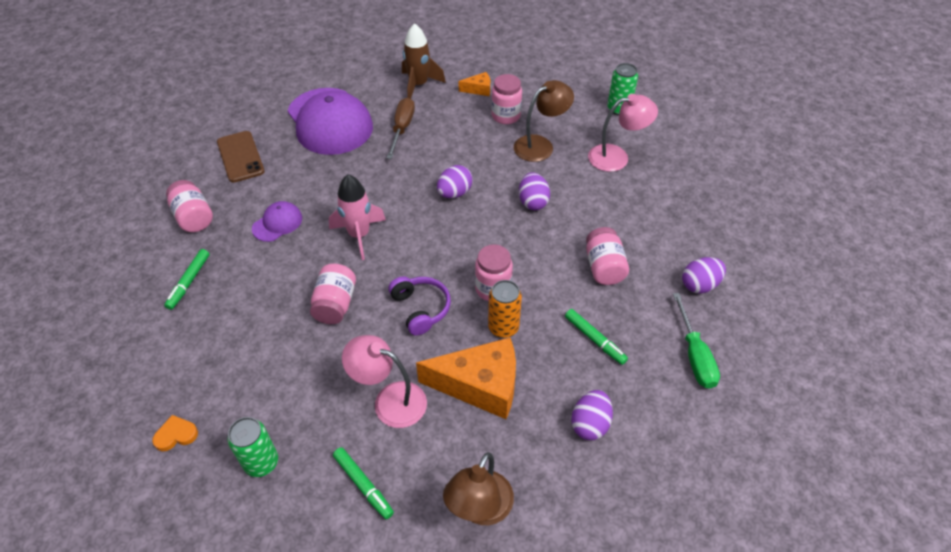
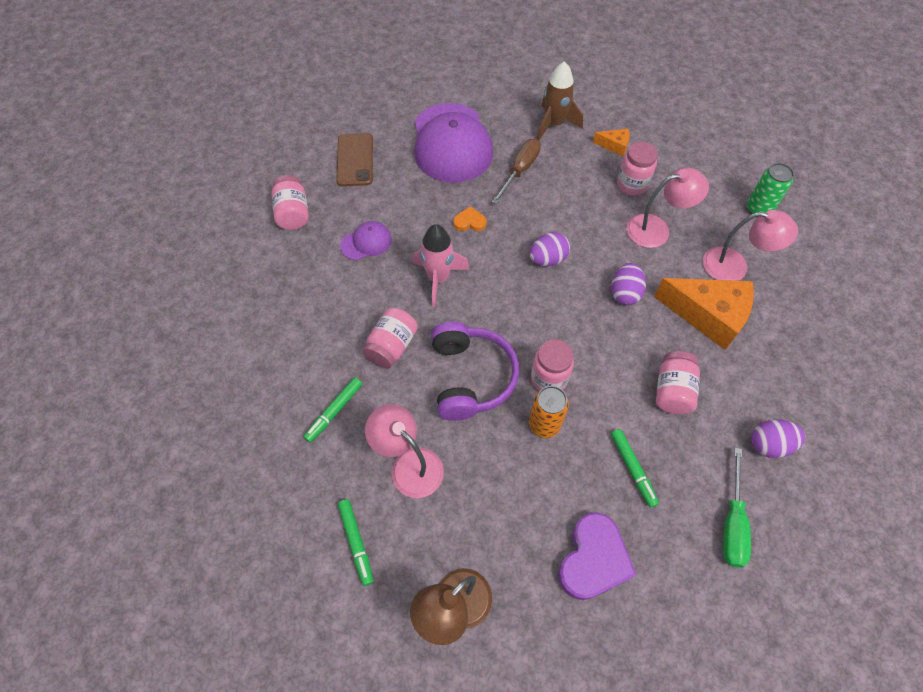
camera: 20 degrees right, 10 degrees up
orange heart [152,415,198,451] -> orange heart moved to [453,206,487,231]
green marker [164,249,209,310] -> green marker moved to [303,377,362,443]
green can [228,417,278,477] -> none
purple headphones [388,276,451,335] -> purple headphones [431,322,519,421], size x1.52
orange cheese [416,337,516,419] -> orange cheese moved to [654,278,754,350]
brown lamp [514,80,574,162] -> pink lamp [626,168,709,248]
purple egg [571,390,613,440] -> purple heart [558,512,636,600]

